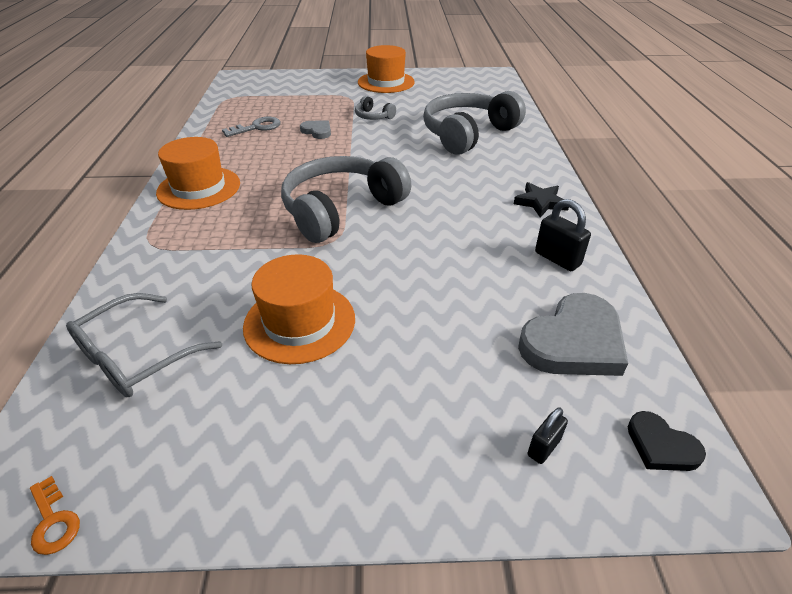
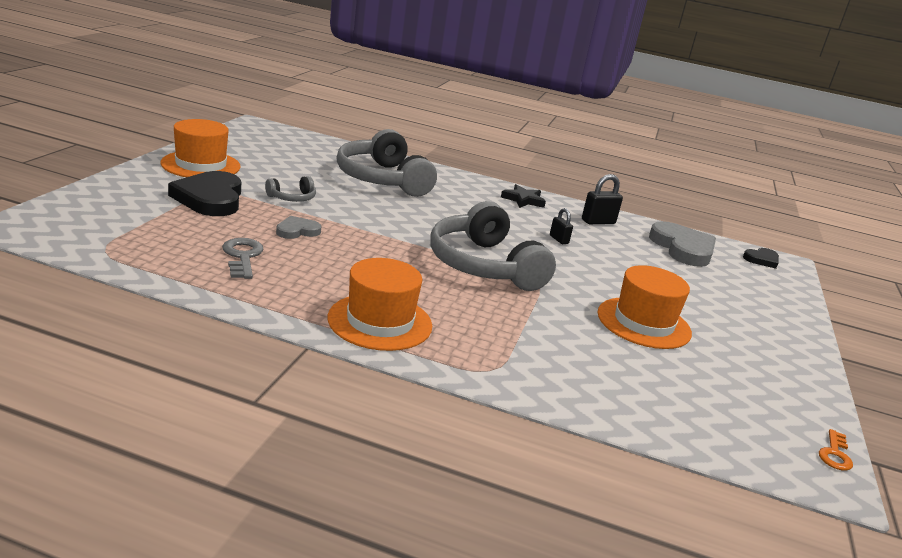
camera: 75 degrees left, 15 degrees down
orange key [30,476,80,555] -> orange key turned 135 degrees clockwise [819,429,853,471]
grey glasses [66,293,222,397] -> none
black padlock [527,407,568,464] -> black padlock moved to [550,208,573,244]
none -> black heart [168,171,241,216]

